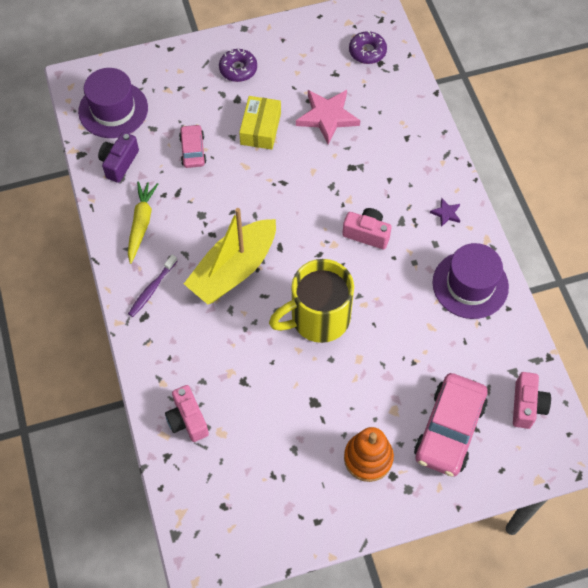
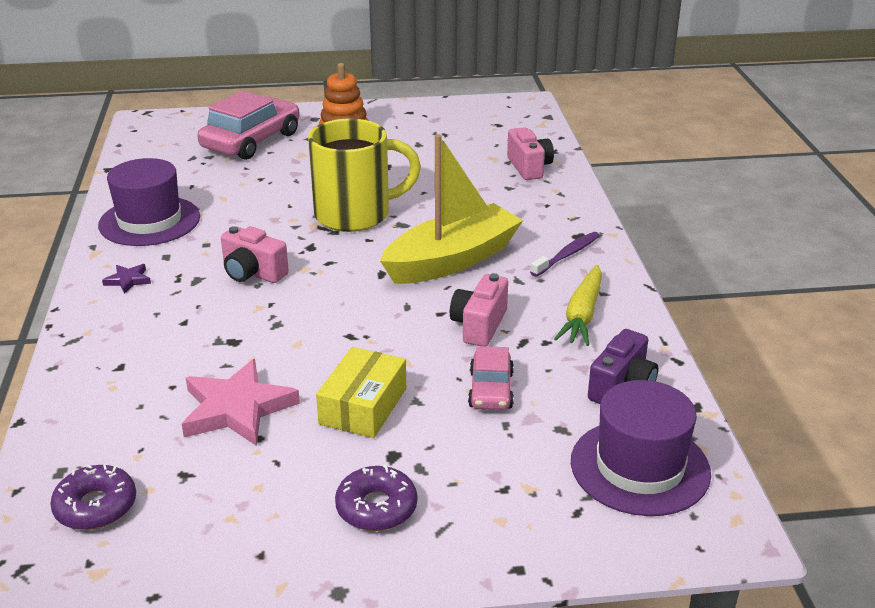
camera: 170 degrees left, 30 degrees down
pink camera [513,372,551,429] -> pink camera moved to [450,273,508,346]

